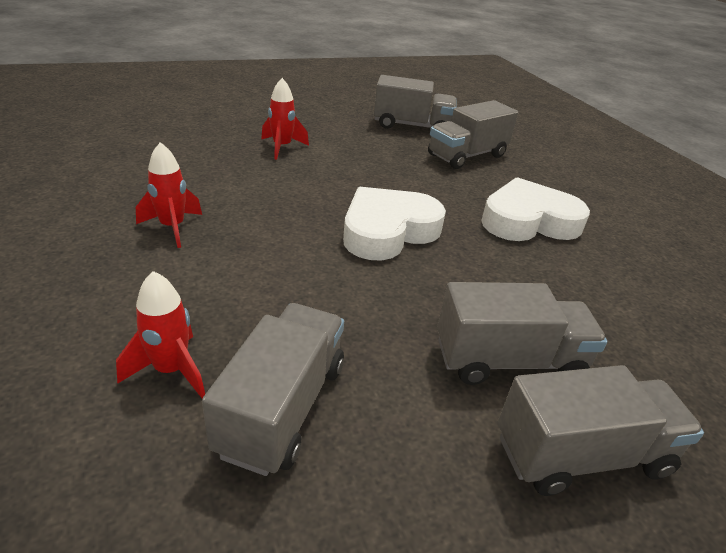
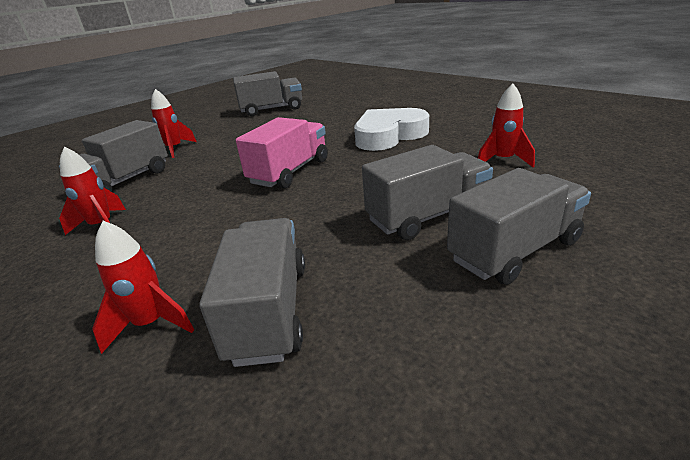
camera: 15 degrees left, 5 degrees down
white heart [343,187,446,261] -> pink truck [236,117,328,188]
grey truck [428,100,518,169] -> grey truck moved to [59,120,168,192]
none -> red rocket [478,83,535,168]

